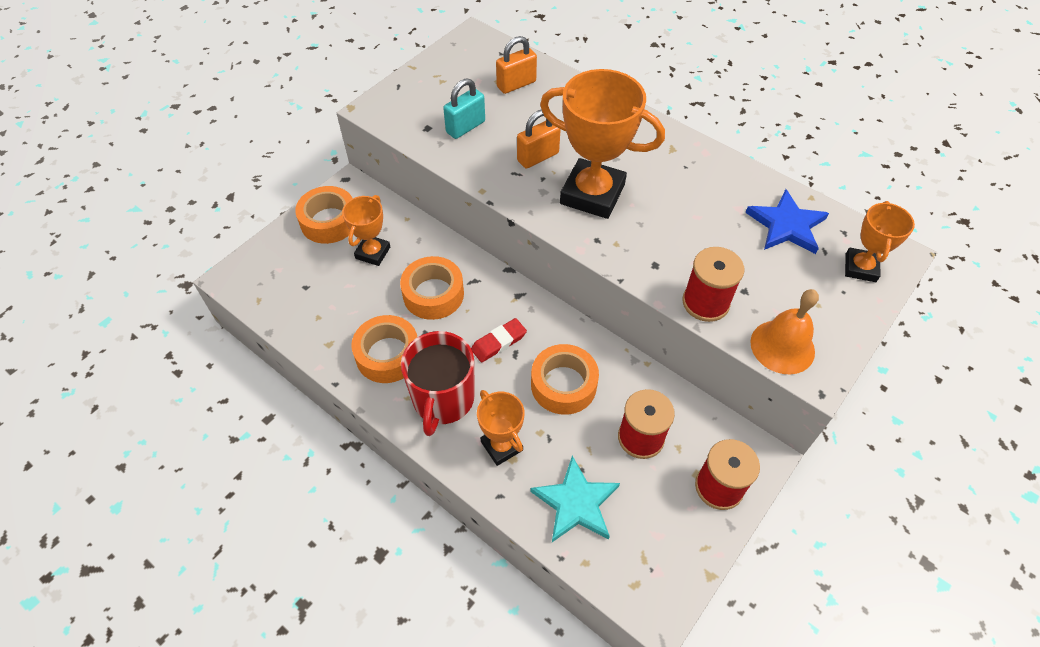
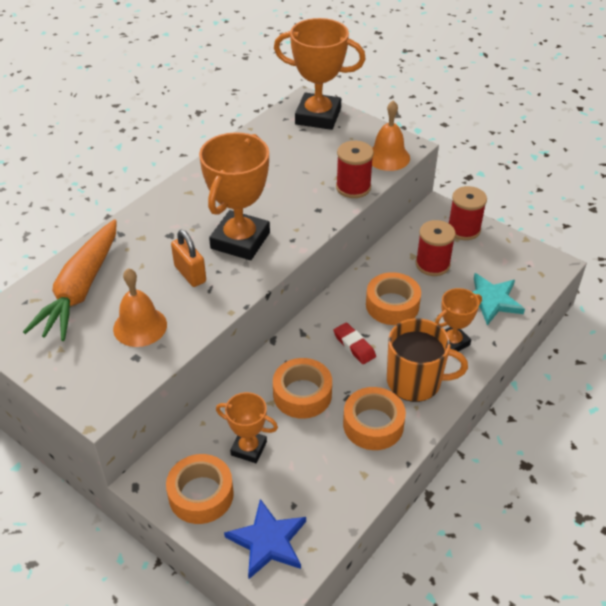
camera: 90 degrees left, 10 degrees down
red mug [401,331,475,436] -> orange mug [387,318,468,402]
turquoise padlock [443,78,485,139] -> orange bell [113,268,167,347]
orange padlock [496,36,537,94] -> orange carrot [23,220,117,341]
blue star [745,189,829,254] -> blue star moved to [224,499,306,579]
orange trophy [845,201,915,282] -> orange trophy [274,18,366,130], size x1.82

